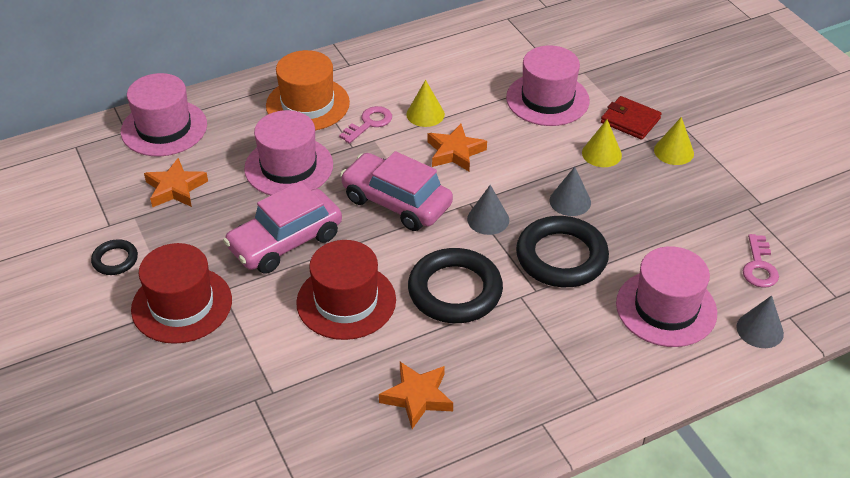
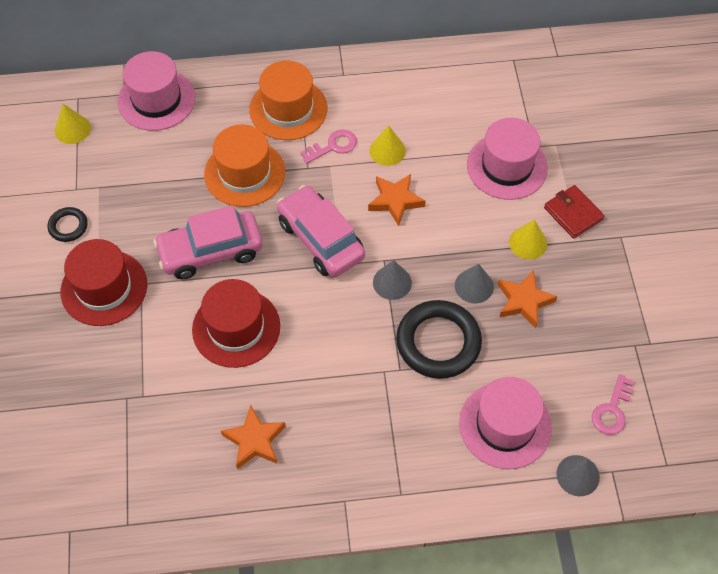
camera: 20 degrees right, 15 degrees up
orange star [144,158,208,208] -> orange star moved to [498,270,558,328]
pink hat [244,110,333,195] -> orange hat [204,124,285,207]
black ring [408,248,503,323] -> none
yellow cone [654,117,694,165] -> yellow cone moved to [55,104,91,144]

